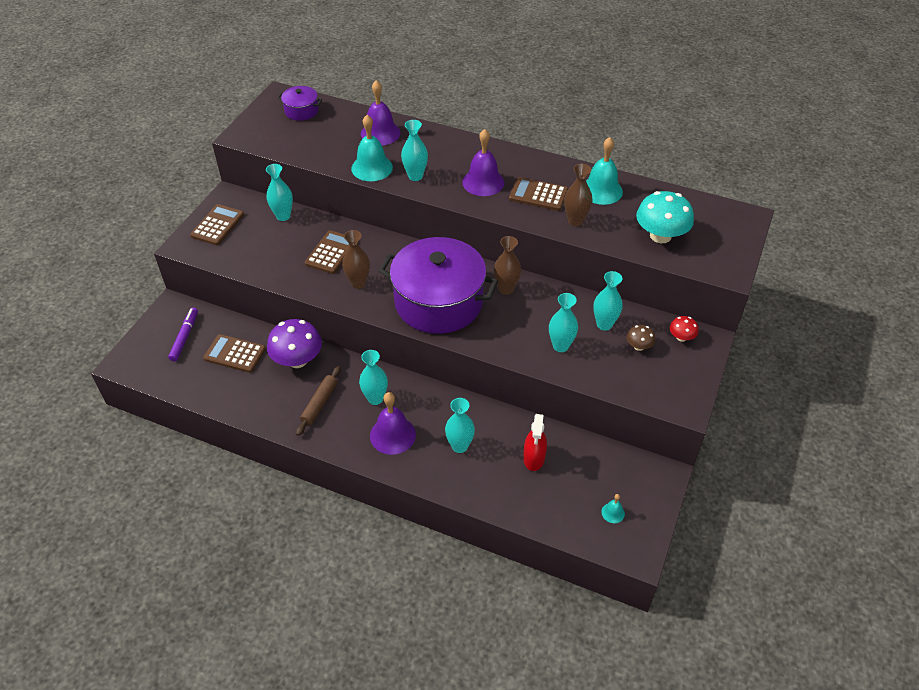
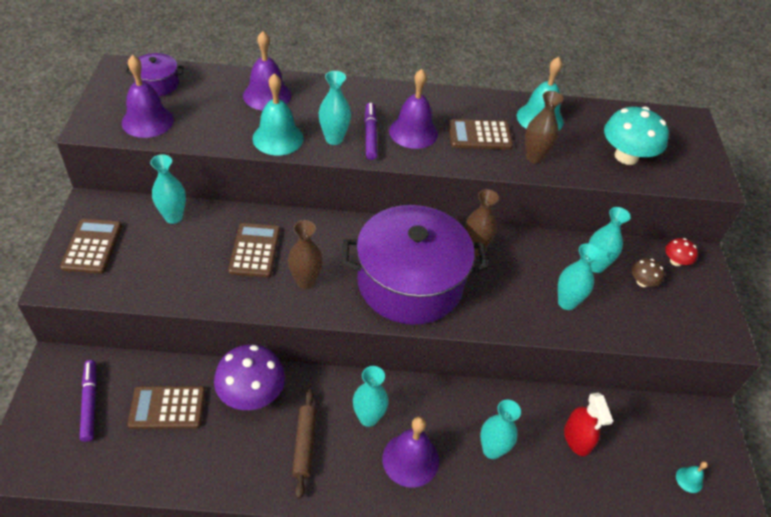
camera: 25 degrees left, 0 degrees up
none -> purple bell [122,55,174,138]
none -> purple marker [365,103,378,160]

